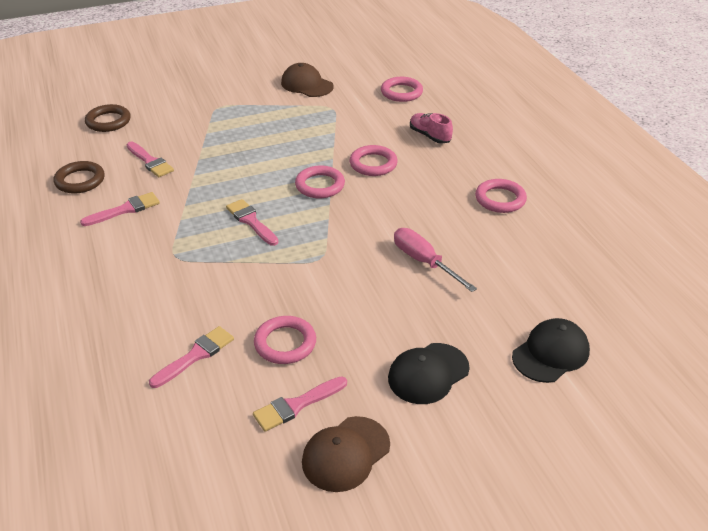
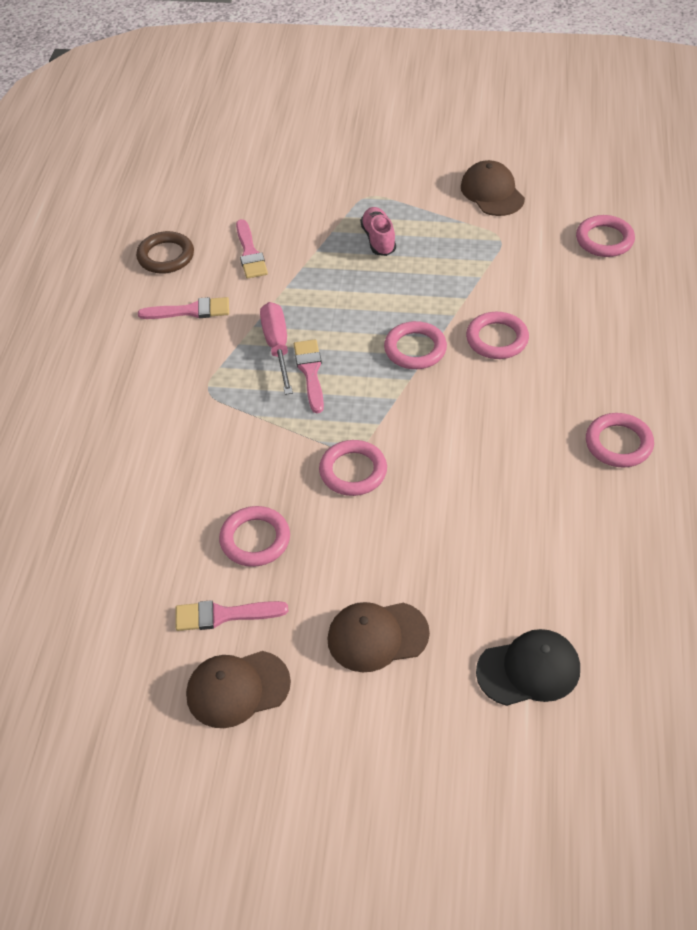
camera: 30 degrees right, 10 degrees up
brown ring [85,104,131,132] -> none
pink brush [149,326,234,388] -> none
black cap [388,343,469,404] -> brown cap [328,602,430,672]
pink screwdriver [394,228,477,292] -> pink screwdriver moved to [260,302,293,395]
pink shoe [410,113,453,144] -> pink shoe moved to [360,207,396,256]
none -> pink ring [319,440,387,496]

